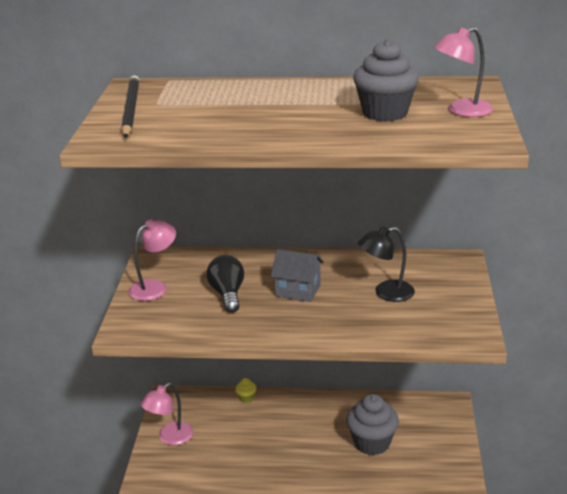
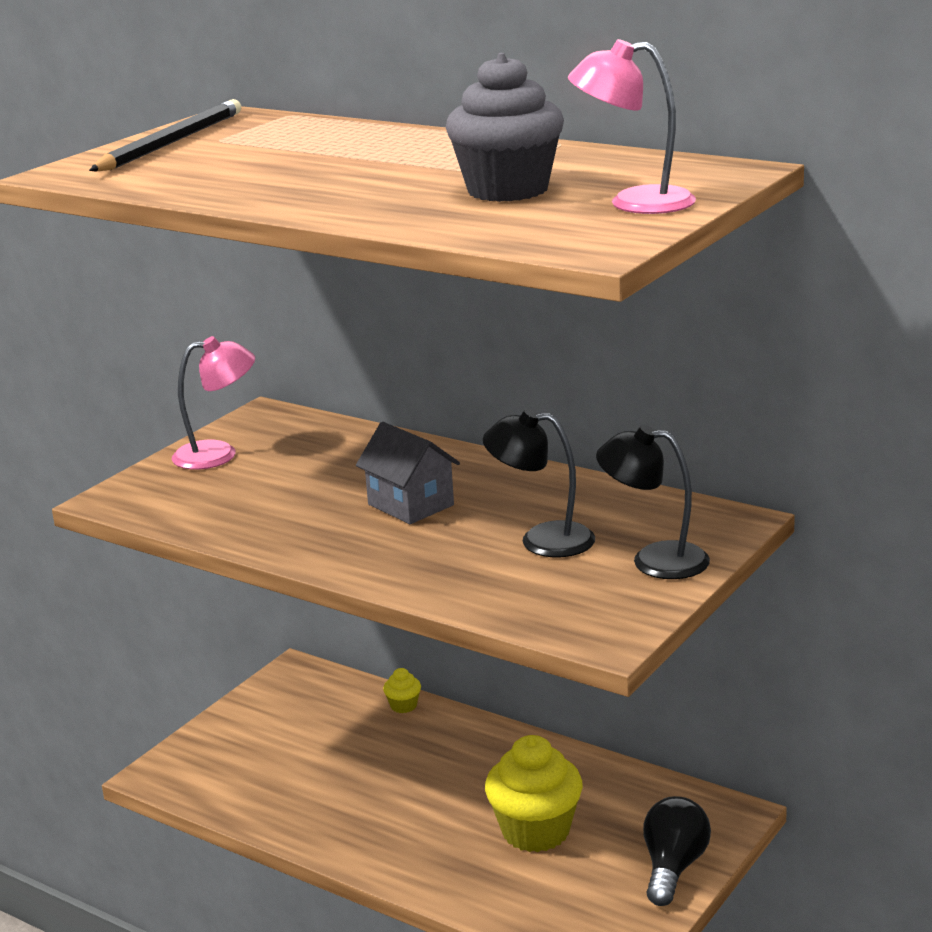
camera: 30 degrees right, 5 degrees down
pink lamp [140,383,194,445] -> none
black light bulb [206,255,244,313] -> black light bulb moved to [643,796,711,906]
grey cupcake [346,394,399,455] -> yellow cupcake [485,735,583,852]
none -> black lamp [596,425,710,579]

